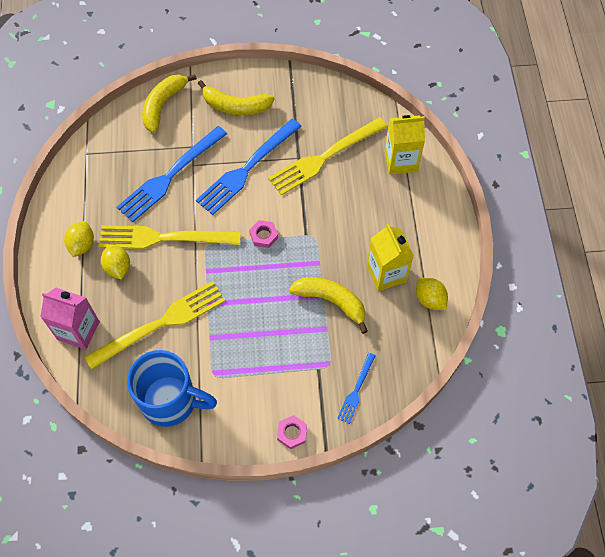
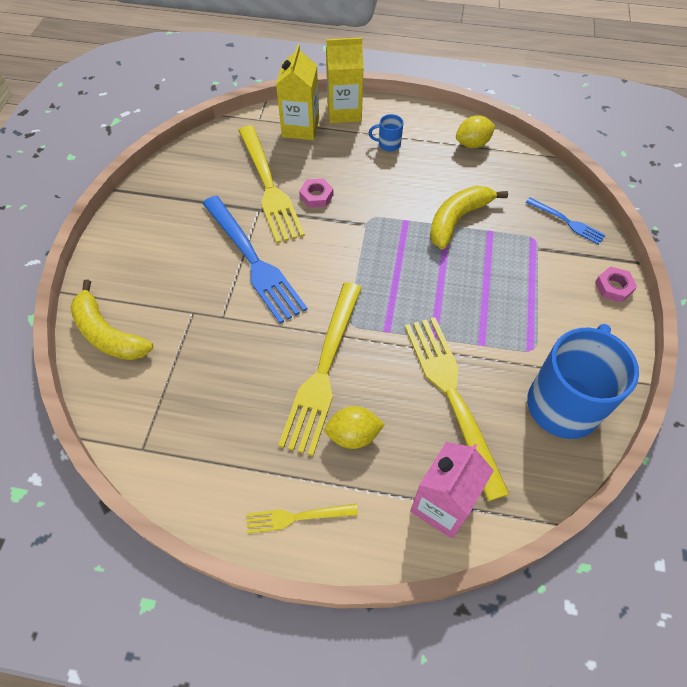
camera: 75 degrees left, 5 degrees down
yellow lemon [64,221,94,257] -> none
blue fork [117,126,227,222] -> none
yellow banana [198,80,274,115] -> none
pink nut [249,220,278,248] -> pink nut moved to [299,178,333,208]
yellow carton [367,224,414,291] -> yellow carton moved to [326,37,364,123]
none -> yellow fork [246,504,358,534]
none -> blue mug [369,114,404,151]

